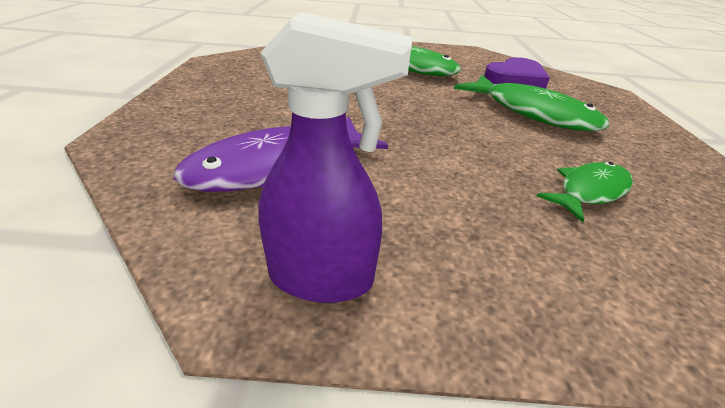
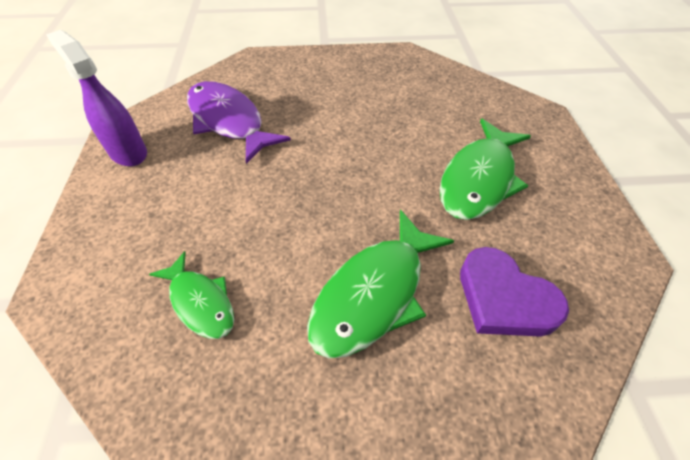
camera: 85 degrees right, 15 degrees up
purple spray bottle [258,12,413,303] -> purple spray bottle turned 135 degrees clockwise [46,30,147,166]

